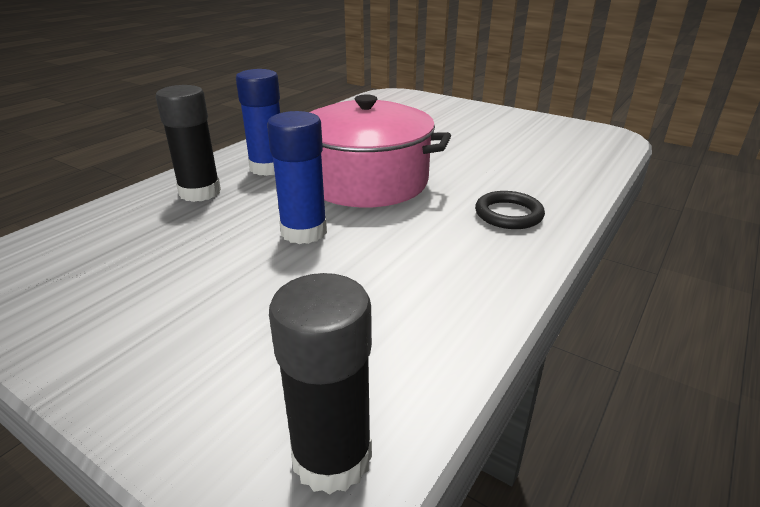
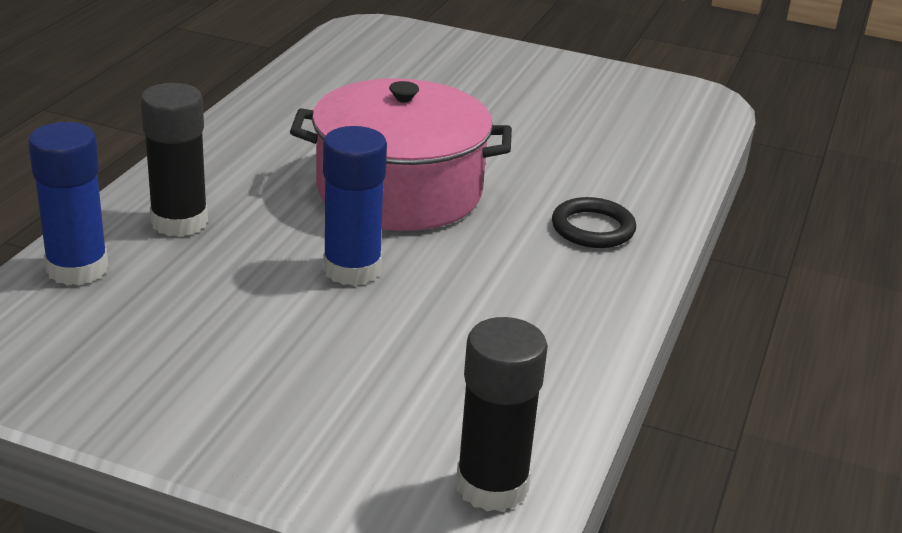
camera: 15 degrees left, 0 degrees up
blue glue stick [236,69,280,176] -> blue glue stick moved to [28,122,108,285]

